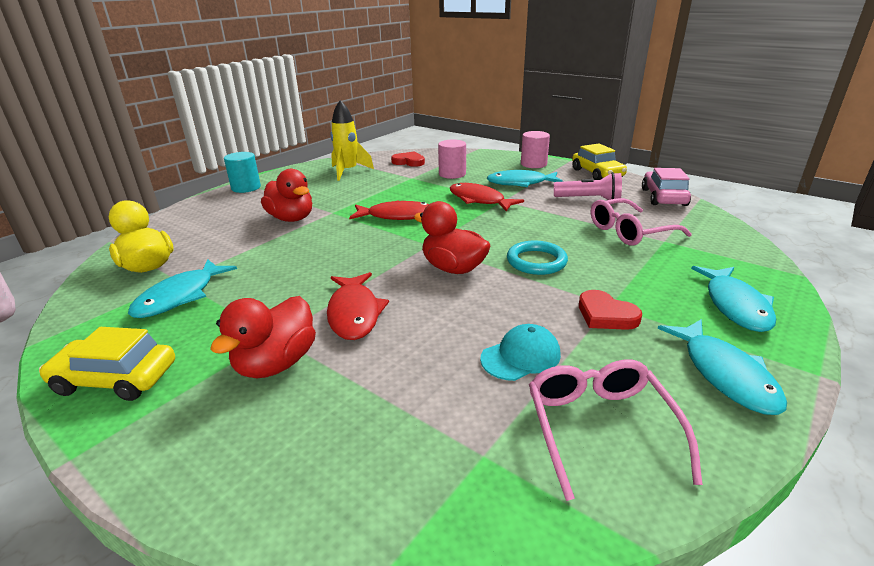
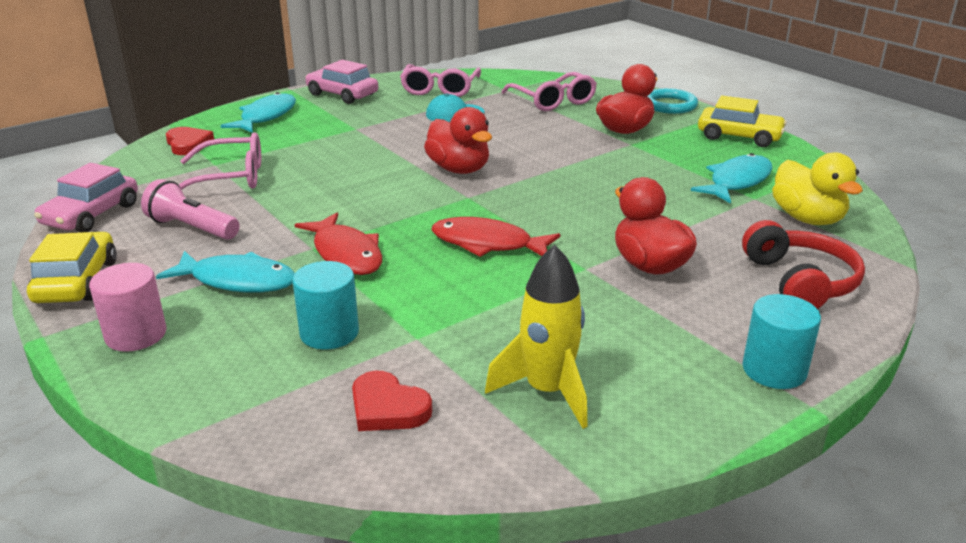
camera: 165 degrees left, 0 degrees up
red fish [327,272,389,340] -> none
pink cylinder [438,140,466,179] -> turquoise cylinder [292,261,359,349]
turquoise ring [507,241,568,275] -> turquoise ring moved to [648,88,698,114]
red heart [579,290,642,330] -> red heart moved to [166,127,214,155]
turquoise fish [658,319,787,415] -> pink car [305,60,378,104]
none -> pink glasses [502,72,597,111]
none -> red headphones [742,220,865,309]

